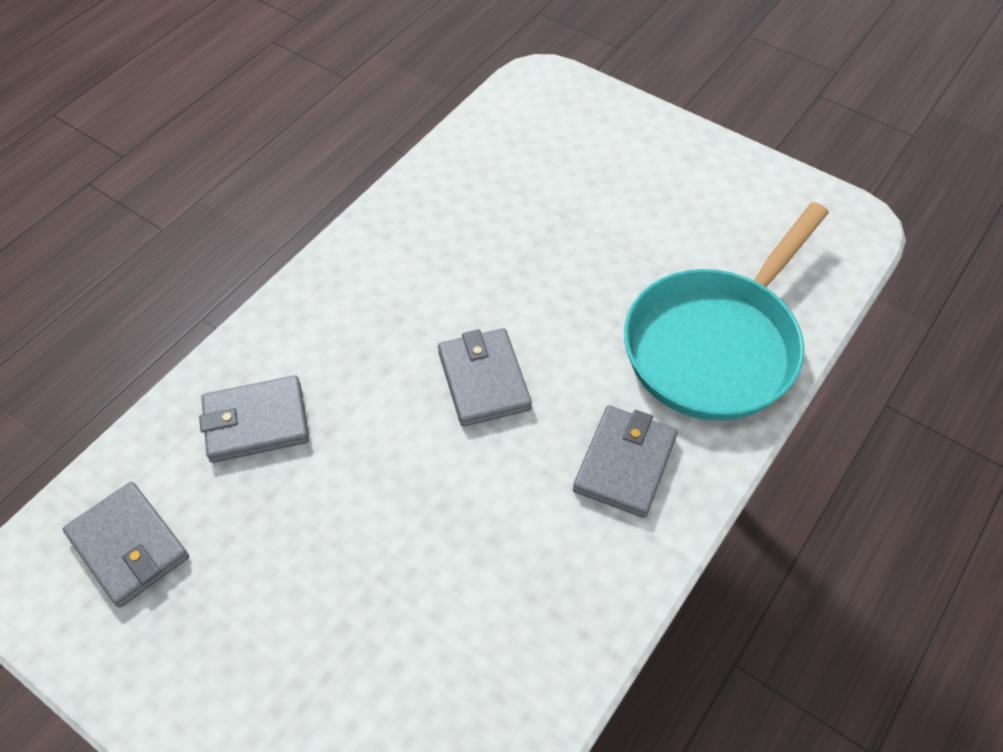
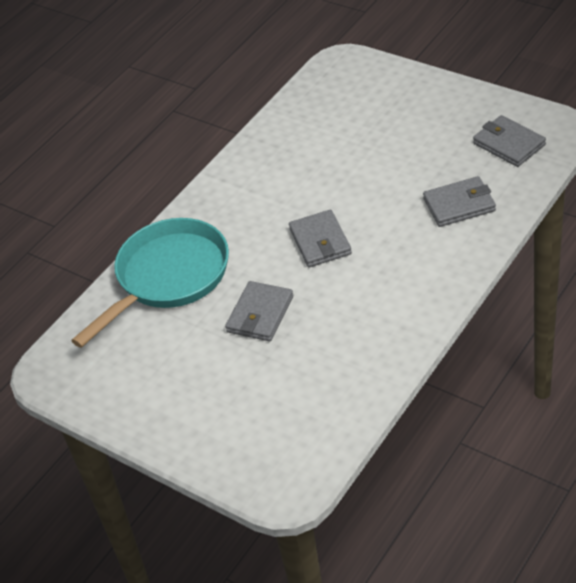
camera: 175 degrees left, 10 degrees down
grey wallet [573,405,678,518] -> grey wallet moved to [225,281,293,341]

